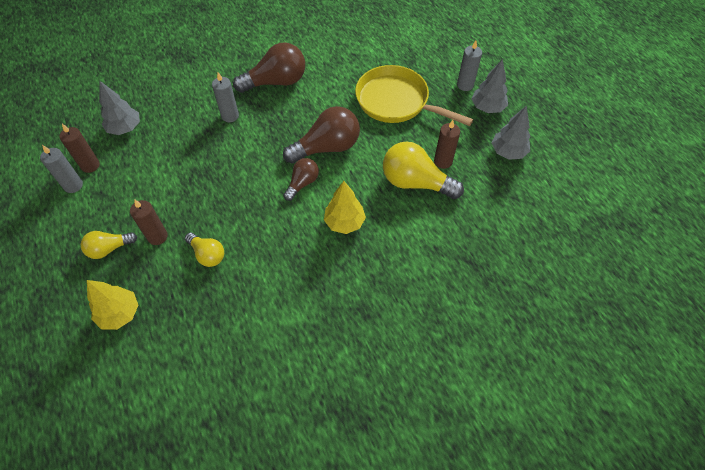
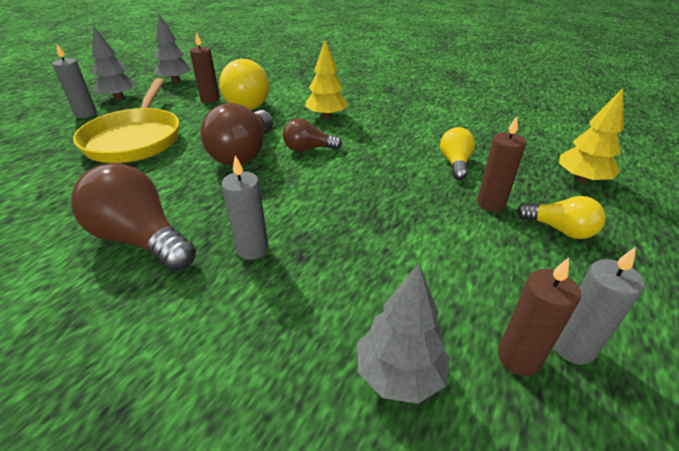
camera: 125 degrees left, 20 degrees down
brown light bulb [283,106,360,164] -> brown light bulb turned 105 degrees counterclockwise [200,103,273,165]

